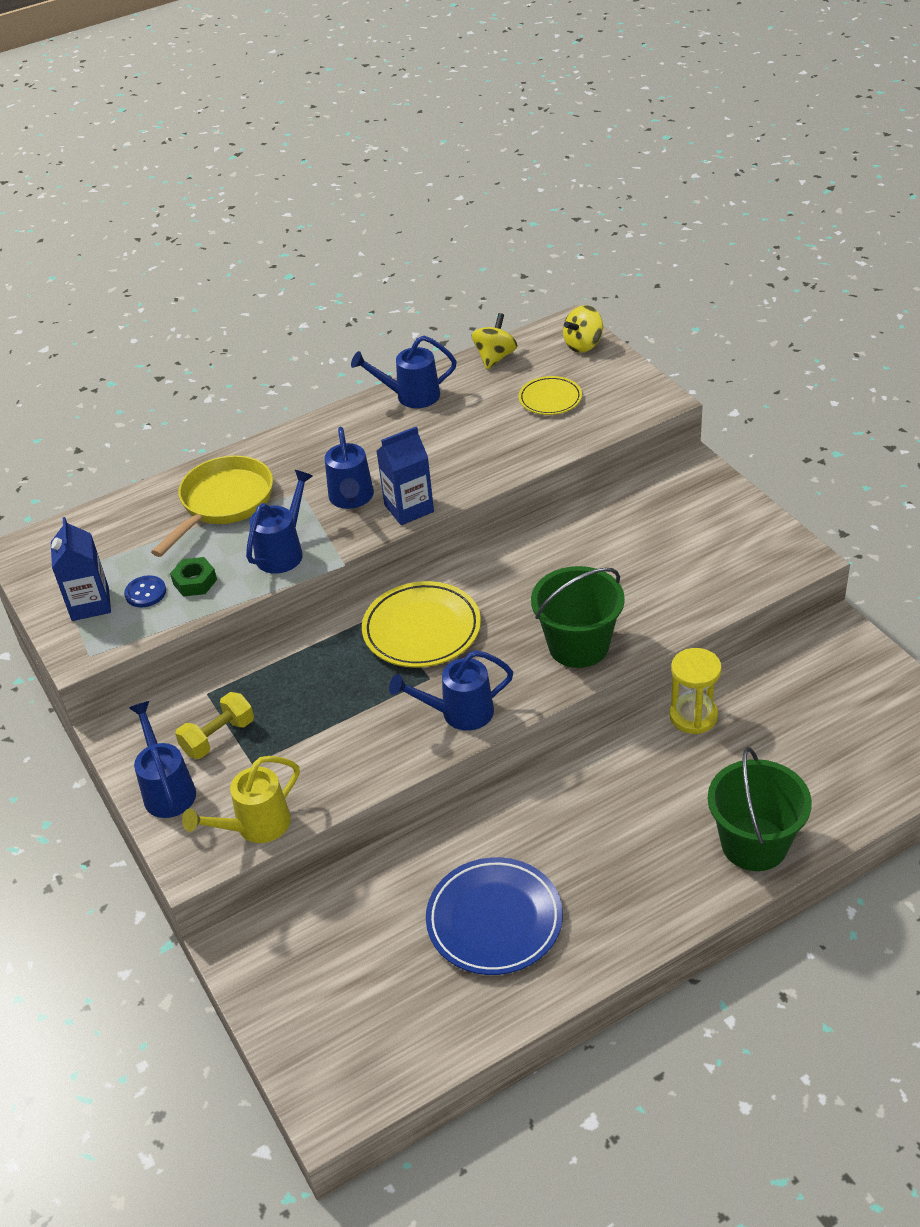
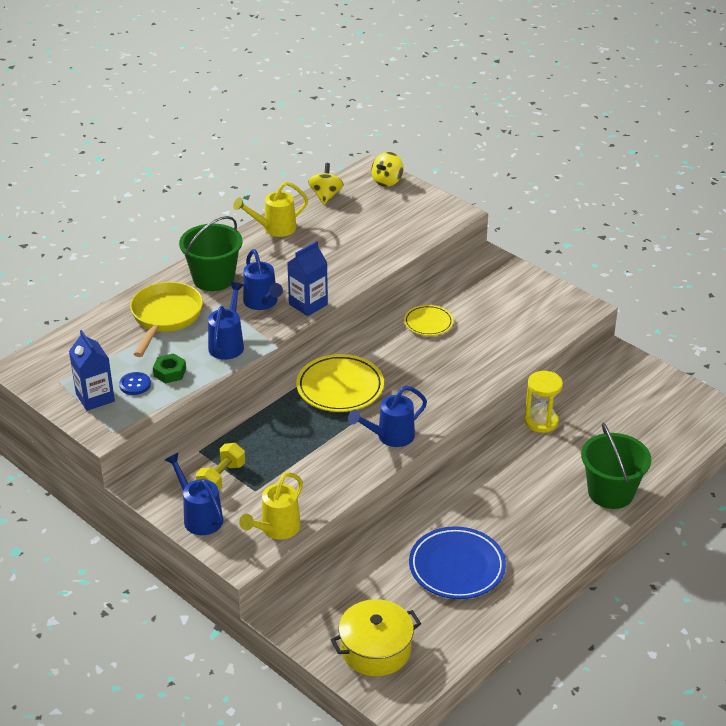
camera: 20 degrees left, 5 degrees down
blue watering can [351,336,457,408] -> yellow watering can [233,181,308,237]
yellow plate [519,376,582,415] -> yellow plate moved to [404,305,453,336]
green bucket [531,566,625,668] -> green bucket moved to [179,216,242,291]
none -> yellow pot [331,599,421,676]

